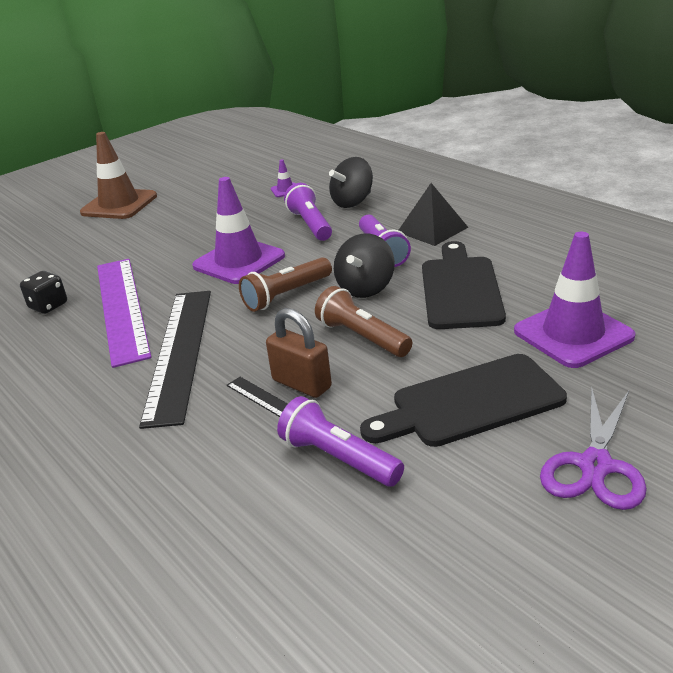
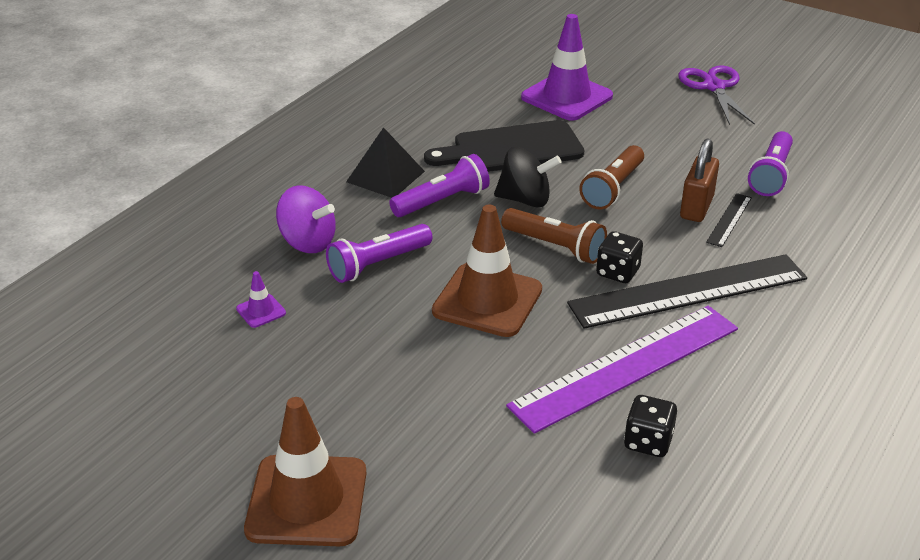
camera: 110 degrees left, 5 degrees up
purple traffic cone [192,177,285,284] -> brown traffic cone [432,204,542,337]
black spinning top [329,157,373,208] -> purple spinning top [276,185,336,253]
black cutting board [360,354,567,447] -> none
purple scissors [540,387,647,510] -> purple scissors turned 105 degrees counterclockwise [678,65,755,125]
none -> black dice [596,231,643,283]

